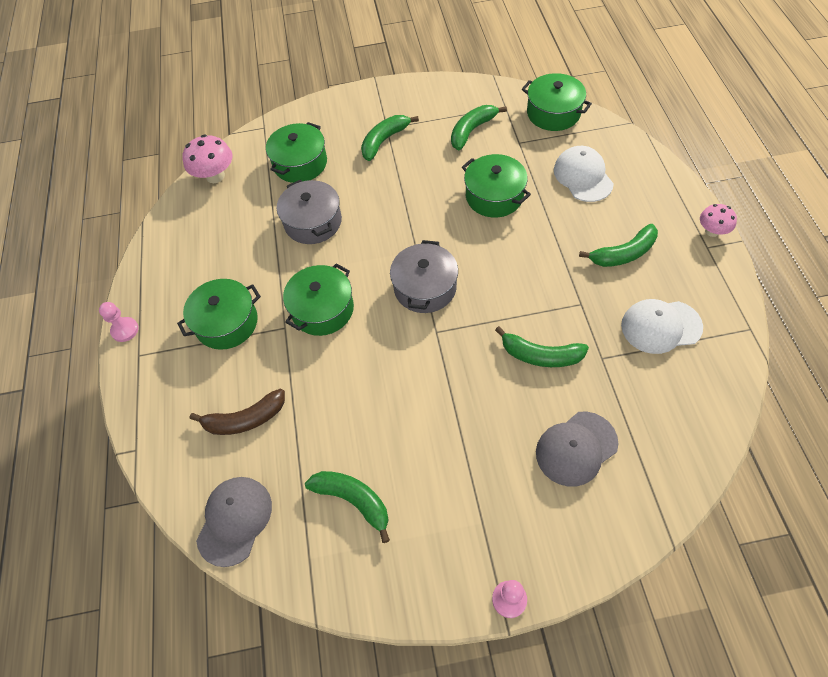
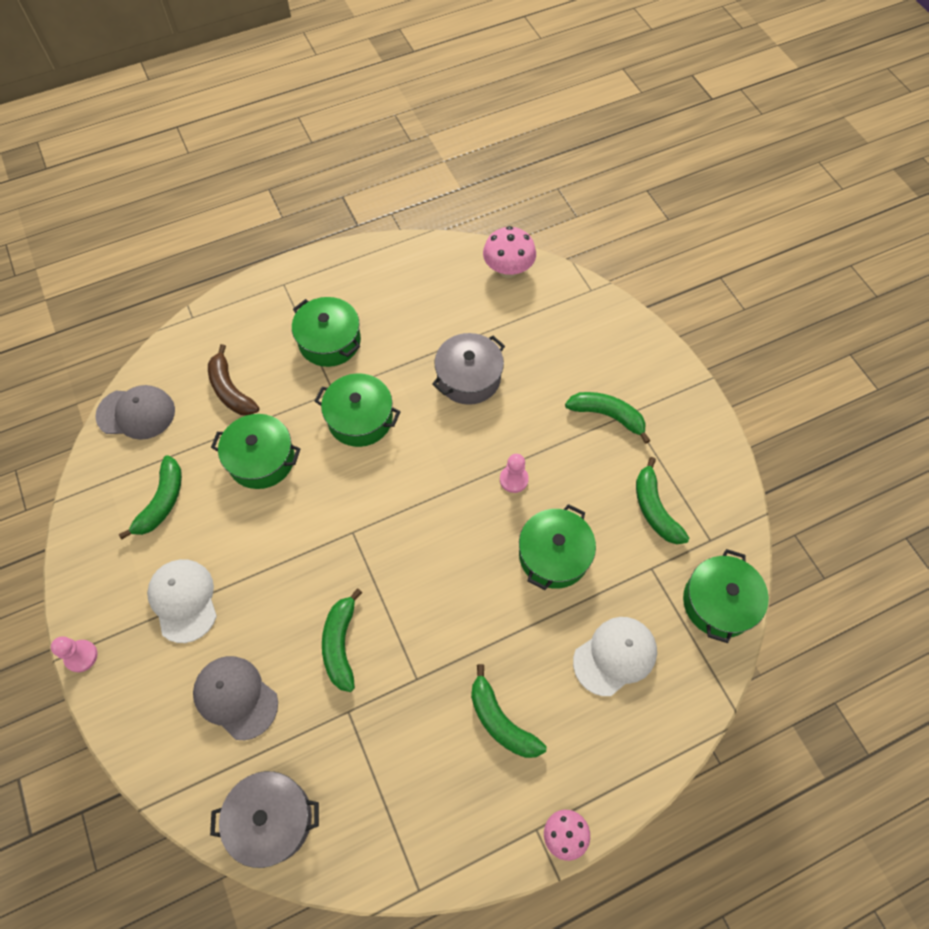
camera: 70 degrees right, 5 degrees up
pink pawn [99,302,139,342] -> pink pawn moved to [500,454,529,493]
green pot [266,122,327,183] -> green pot moved to [211,414,301,489]
grey pot [390,240,458,313] -> grey pot moved to [210,771,319,868]
green banana [451,105,507,150] -> green banana turned 135 degrees counterclockwise [636,457,690,544]
white cap [621,299,703,354] -> white cap moved to [147,559,217,643]

